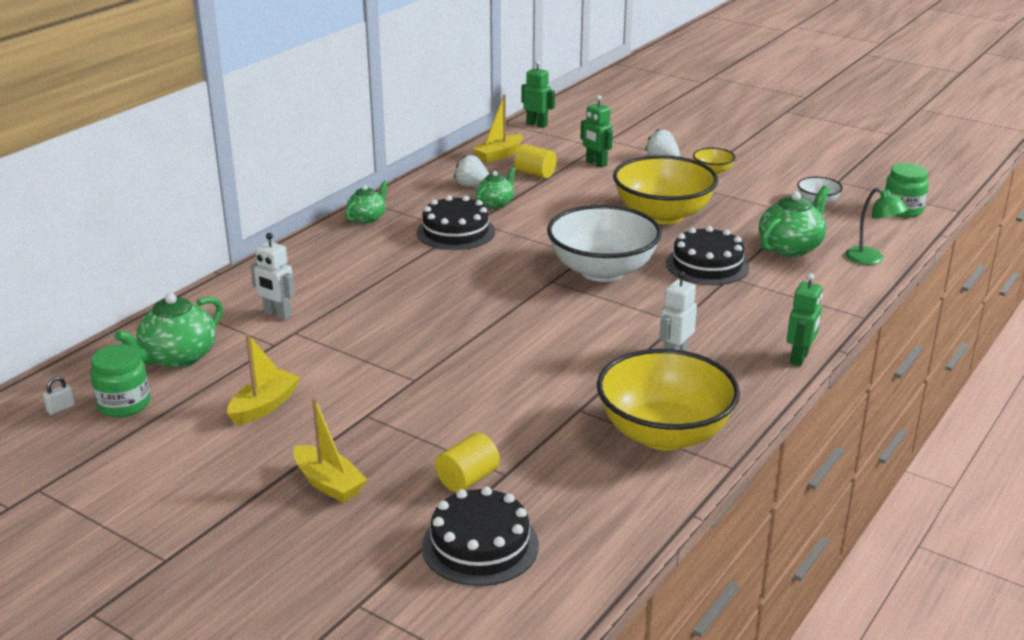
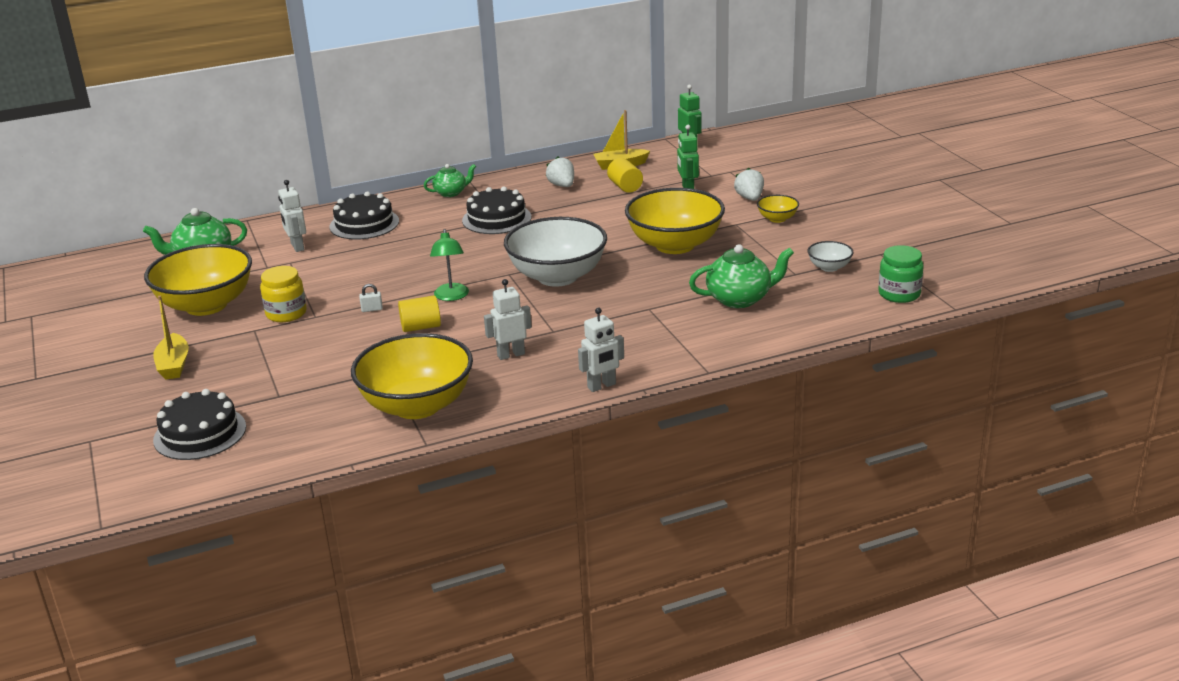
camera: 35 degrees right, 0 degrees up
white padlock [43,376,75,415] -> white padlock moved to [359,284,383,312]
green jar [90,344,150,418] -> none
yellow boat [227,334,300,425] -> yellow bowl [144,244,252,316]
yellow cylinder [435,433,500,492] -> yellow cylinder moved to [398,296,441,332]
green teapot [476,167,516,208] -> none
black cake [666,226,750,285] -> black cake moved to [329,192,399,240]
green robot [787,273,823,366] -> white robot [578,307,624,392]
green lamp [845,188,908,265] -> green lamp moved to [430,229,469,301]
none -> yellow jar [260,266,307,322]

